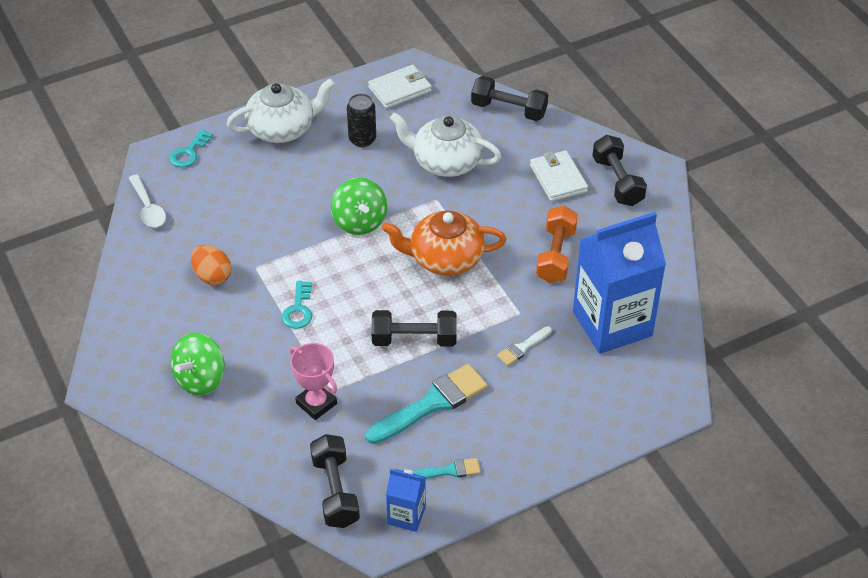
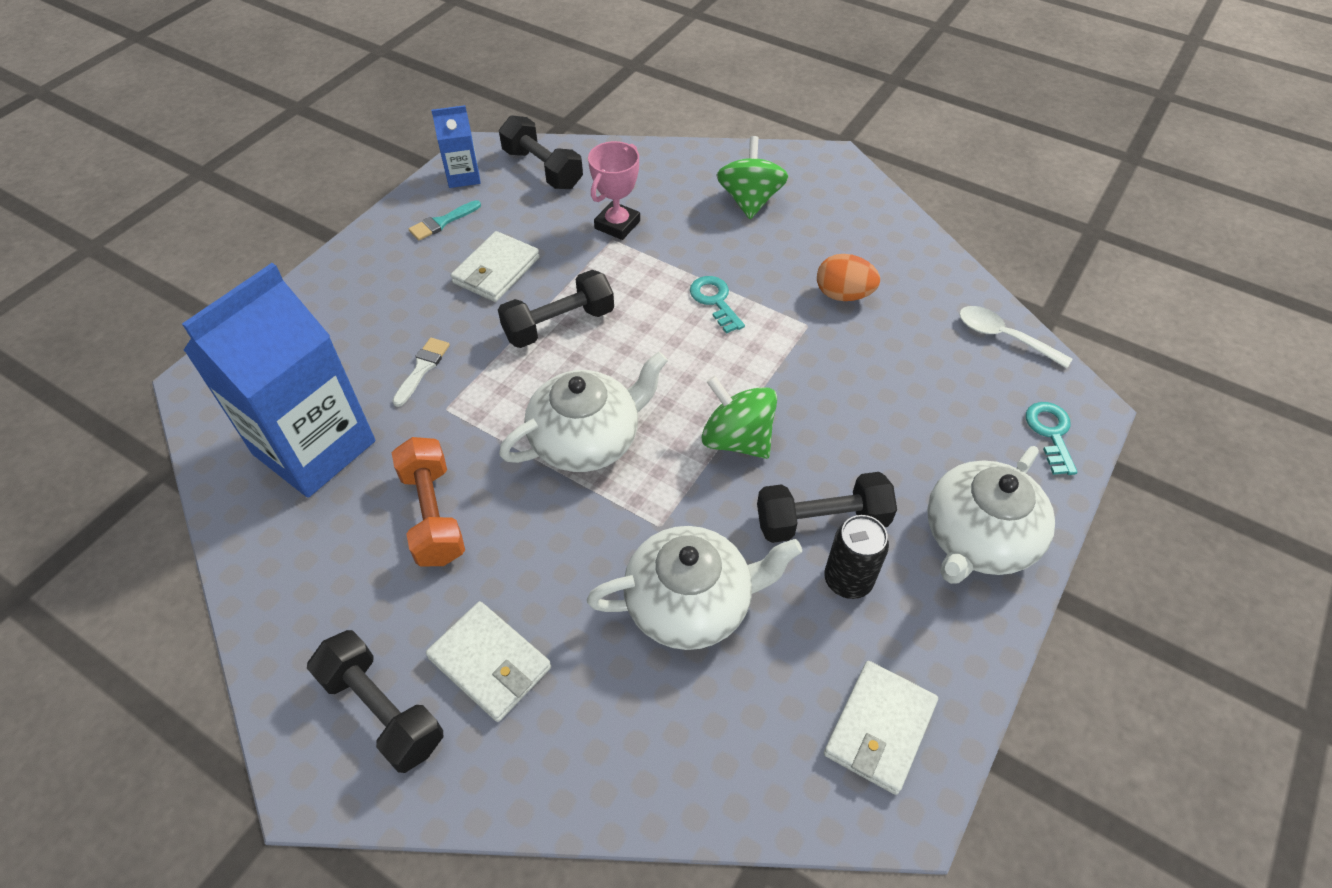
camera: 150 degrees right, 5 degrees up
pink trophy [290,343,337,420] -> pink trophy turned 75 degrees counterclockwise [588,141,640,240]
turquoise brush [366,364,488,444] -> white wallet [451,231,540,302]
orange teapot [382,211,506,276] -> white teapot [499,352,668,472]
black dumbbell [471,76,548,121] -> black dumbbell moved to [757,472,897,543]

